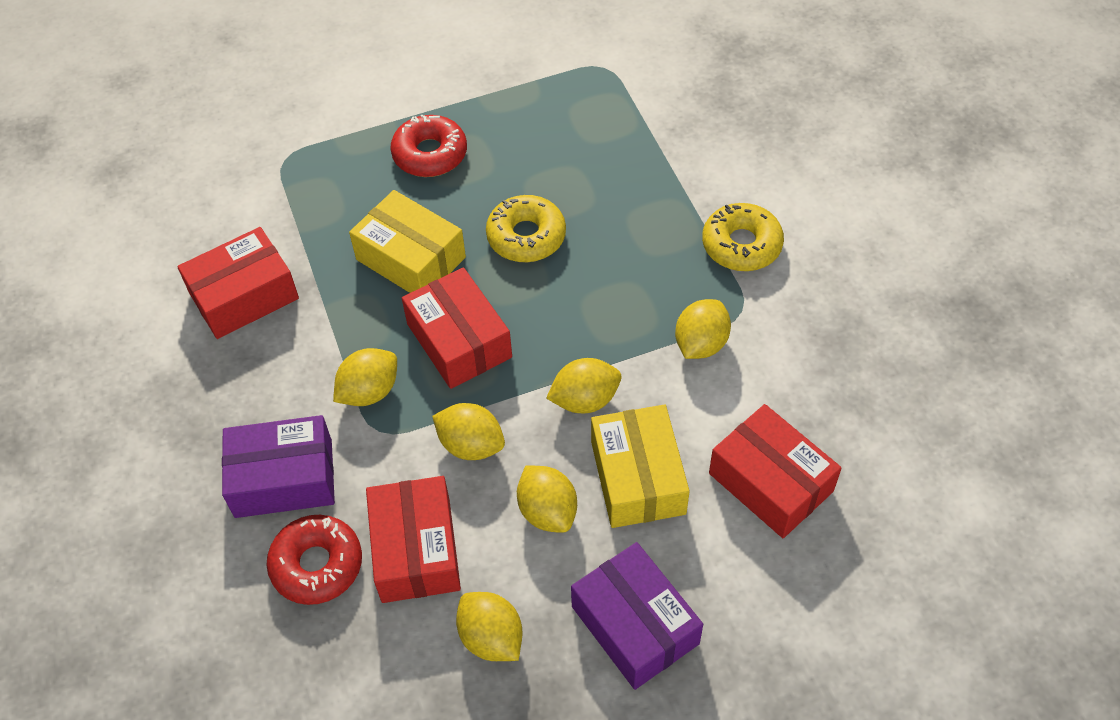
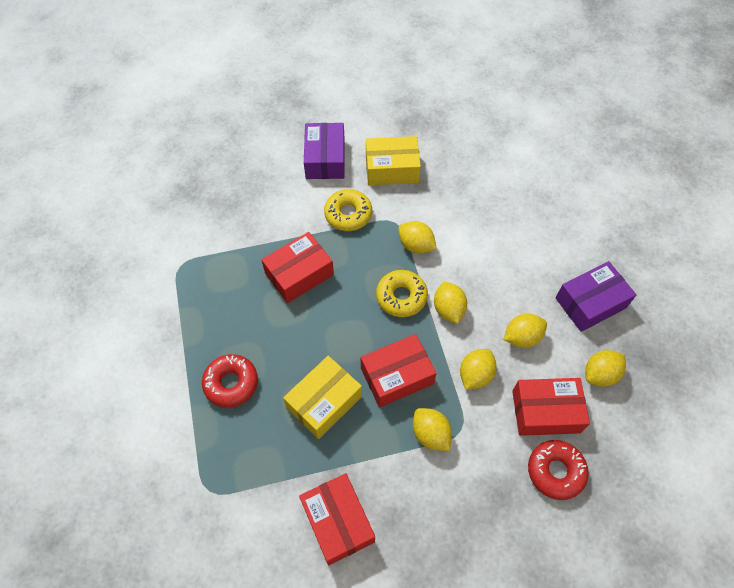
camera: 85 degrees left, 5 degrees up
purple box [222,415,335,518] -> purple box moved to [304,123,345,179]
yellow donut [486,195,566,262] -> yellow donut moved to [376,270,428,317]
yellow box [591,404,690,528] -> yellow box moved to [366,136,421,185]
red box [709,404,842,538] -> red box moved to [261,232,334,303]

